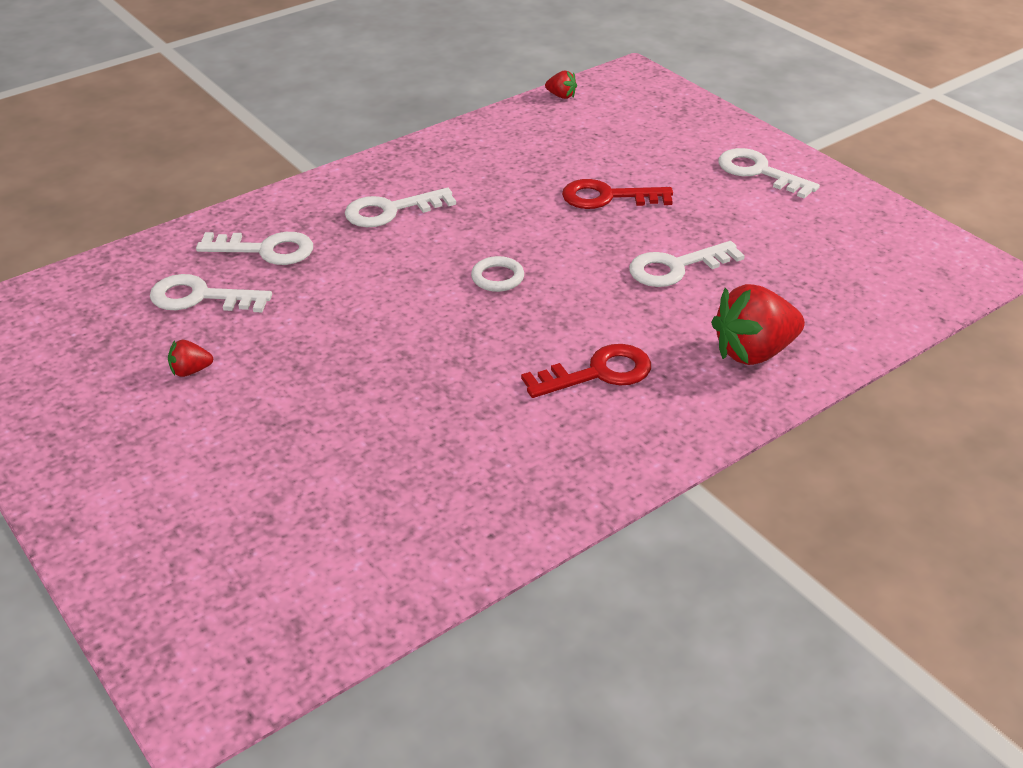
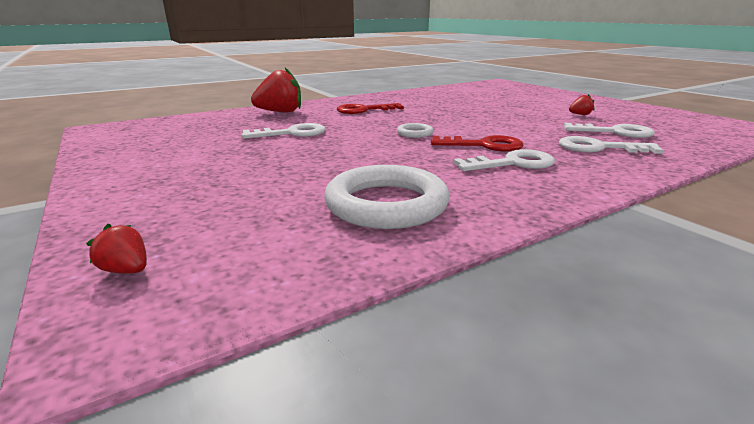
camera: 175 degrees left, 15 degrees down
red strawberry [545,71,577,99] -> red strawberry moved to [86,224,147,274]
red key [562,179,673,209] -> red key moved to [431,135,524,152]
white key [718,148,820,199] -> none
none -> white ring [324,165,450,229]

